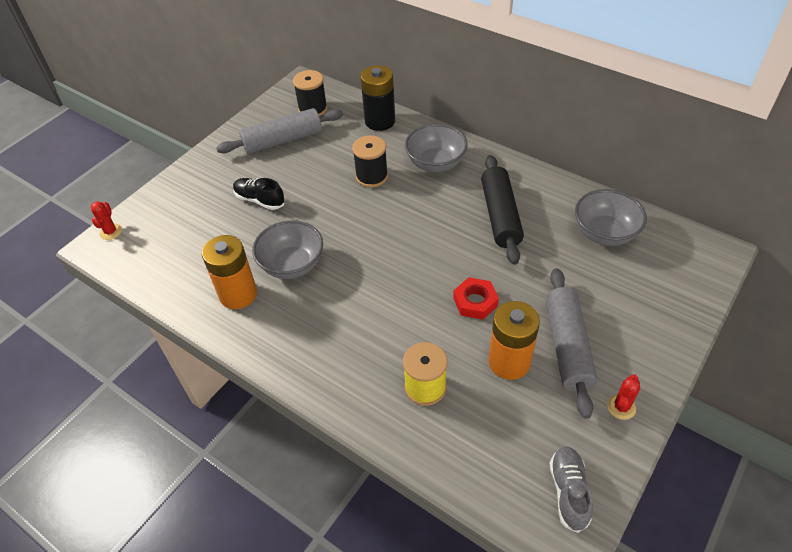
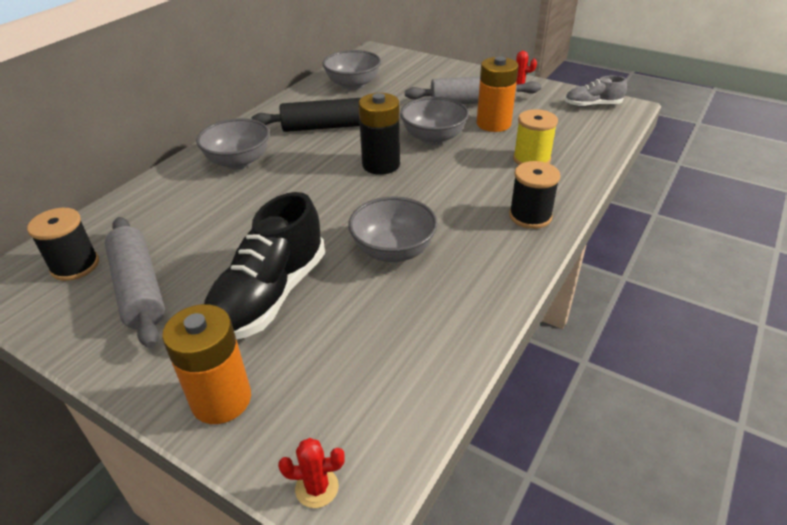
camera: 95 degrees left, 10 degrees down
orange battery [202,235,257,309] -> orange battery moved to [162,304,251,424]
black shoe [233,178,285,210] -> black shoe [204,192,325,339], size x1.87
black spool [352,135,388,188] -> black spool moved to [509,161,560,229]
black battery [361,65,395,131] -> black battery moved to [358,93,400,175]
red nut [453,277,499,320] -> grey bowl [400,97,469,145]

